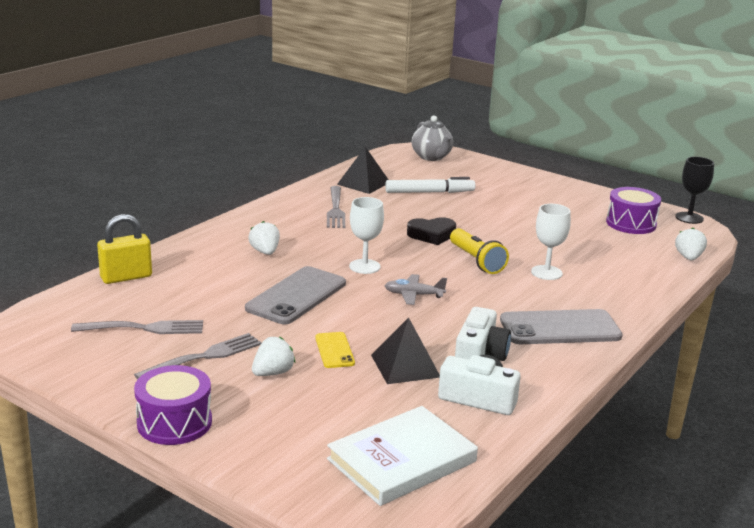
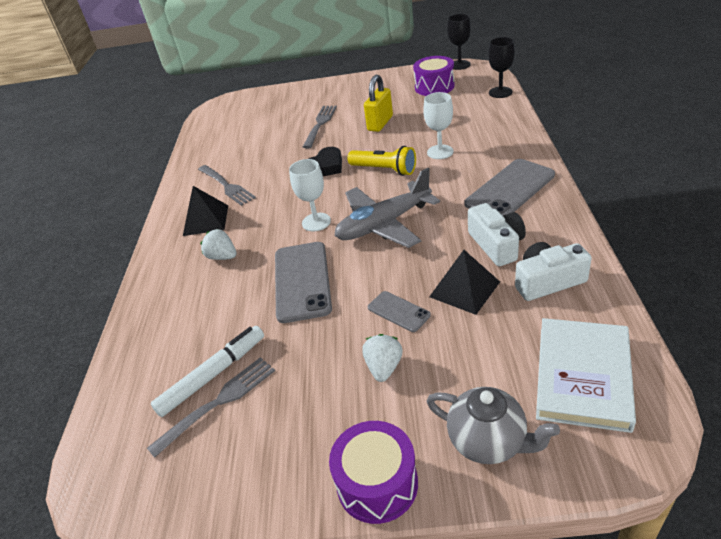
camera: 30 degrees left, 15 degrees up
yellow padlock [97,214,152,284] -> yellow padlock moved to [364,75,393,132]
grey fork [134,333,262,380] -> grey fork moved to [303,106,337,148]
yellow phone [315,332,355,368] -> grey phone [368,291,431,332]
black pyramid [337,147,389,194] -> black pyramid moved to [183,186,228,236]
white marker [385,177,475,193] -> white marker moved to [151,326,264,417]
grey plane [385,274,447,305] -> grey plane [335,168,440,248], size x2.00
grey teapot [412,115,453,161] -> grey teapot moved to [427,387,560,464]
white strawberry [675,227,707,260] -> black goblet [488,37,515,98]

